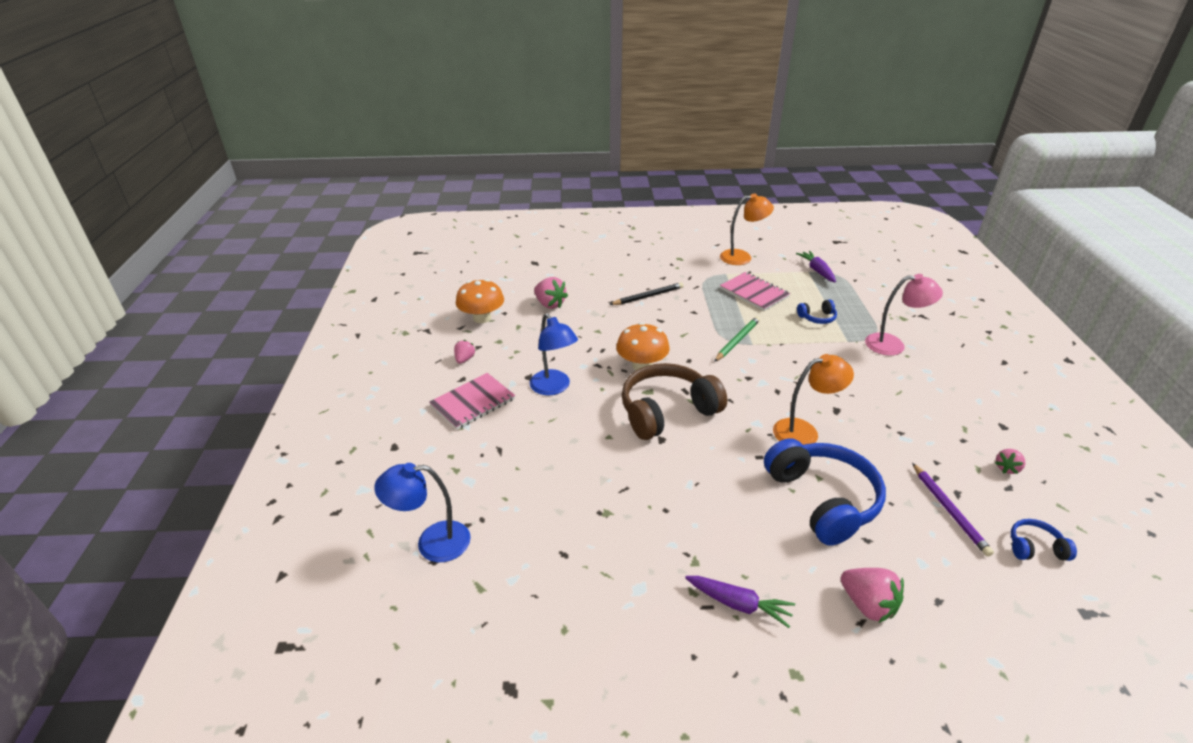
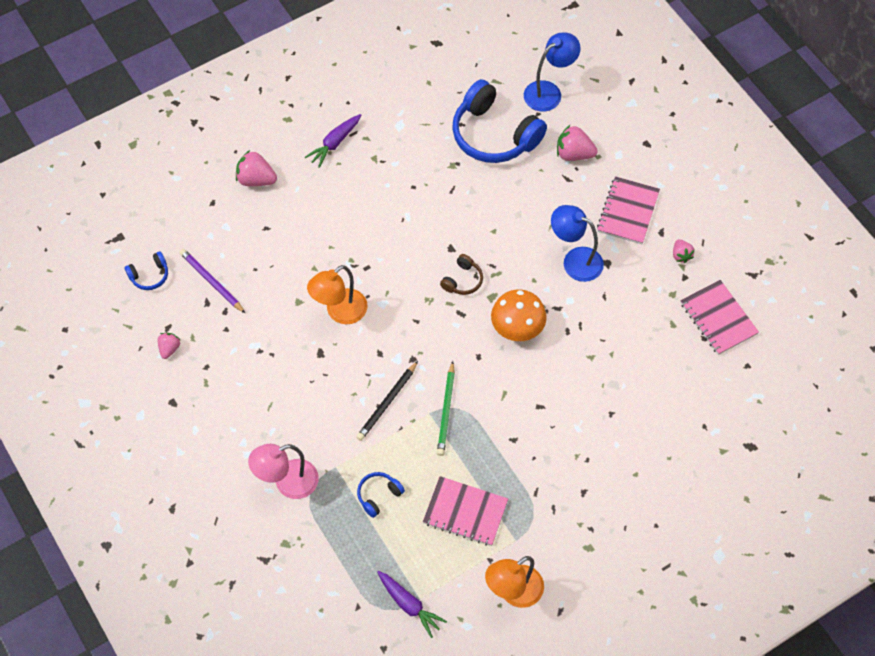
camera: 150 degrees right, 25 degrees up
orange mushroom [456,279,504,323] -> pink notebook [680,280,759,355]
pink strawberry [534,277,568,309] -> pink strawberry moved to [557,125,598,161]
black pencil [609,282,684,305] -> black pencil moved to [356,361,418,441]
brown headphones [622,363,727,440] -> brown headphones [440,254,483,295], size x0.45
purple carrot [685,576,795,628] -> purple carrot turned 45 degrees counterclockwise [305,114,361,168]
blue headphones [764,438,886,545] -> blue headphones moved to [452,79,547,163]

